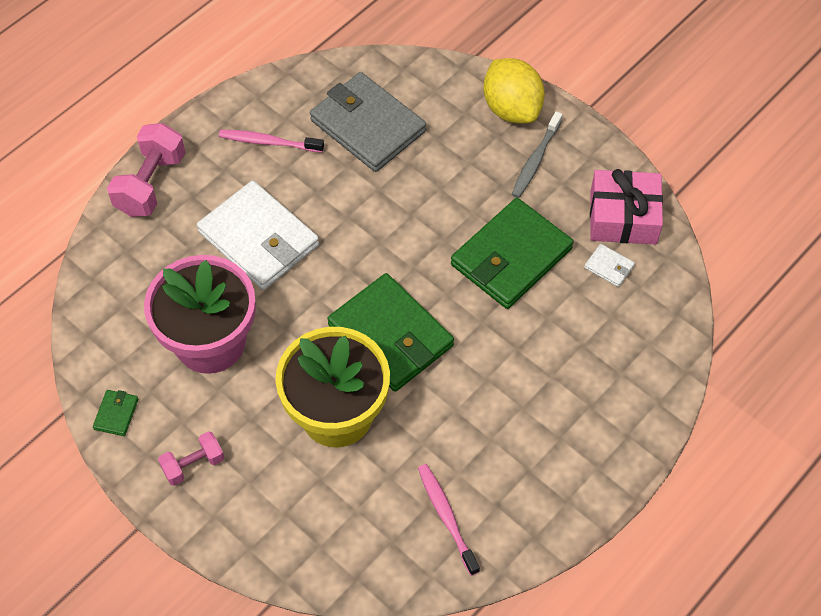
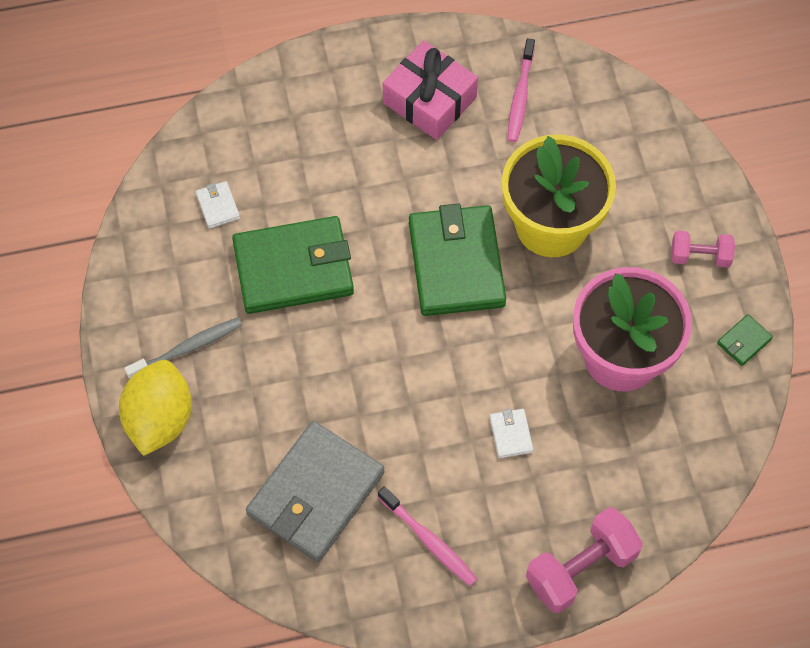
camera: 145 degrees left, 5 degrees up
white wallet [197,181,319,290] -> white wallet [490,409,533,458], size x0.40
grey wallet [310,72,426,172] -> grey wallet turned 45 degrees clockwise [246,421,384,562]
pink gift [590,169,663,244] -> pink gift moved to [383,40,478,140]

